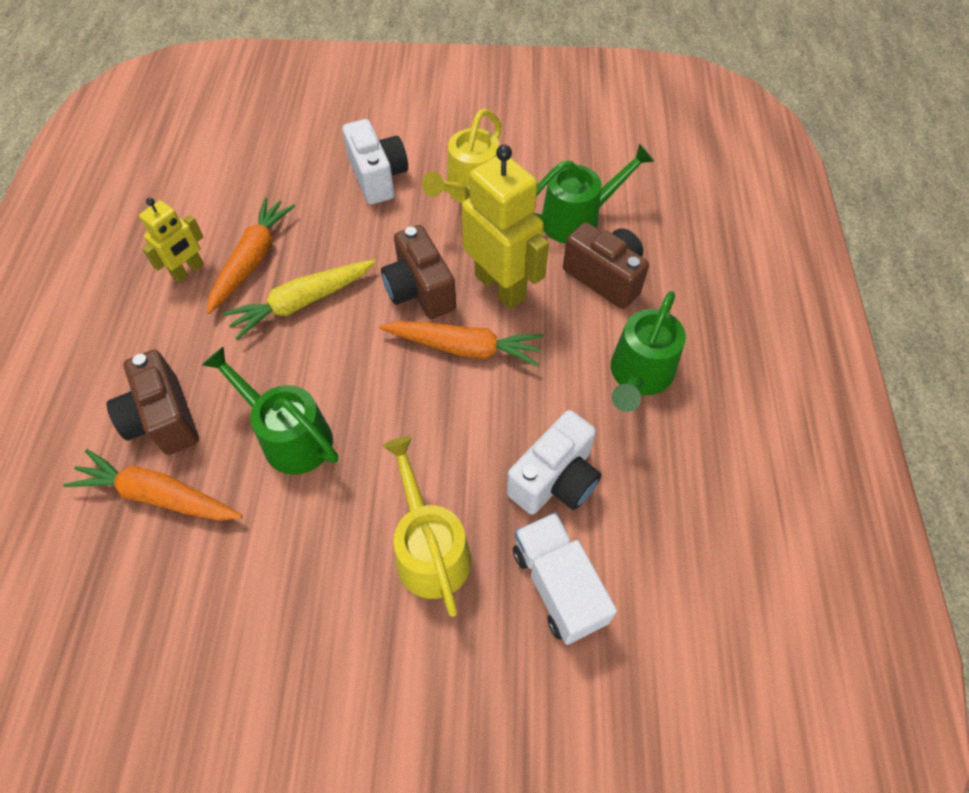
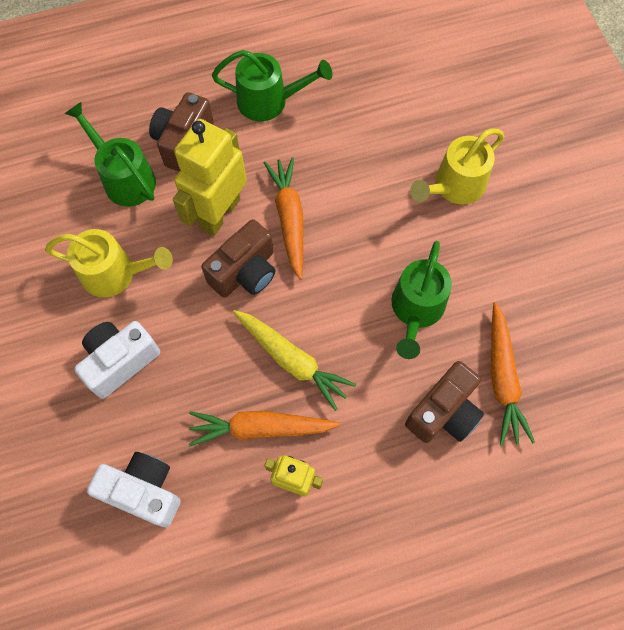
camera: 110 degrees left, 10 degrees up
white camera [507,410,602,515] -> white camera moved to [87,452,181,528]
white truck [513,512,617,645] -> none

